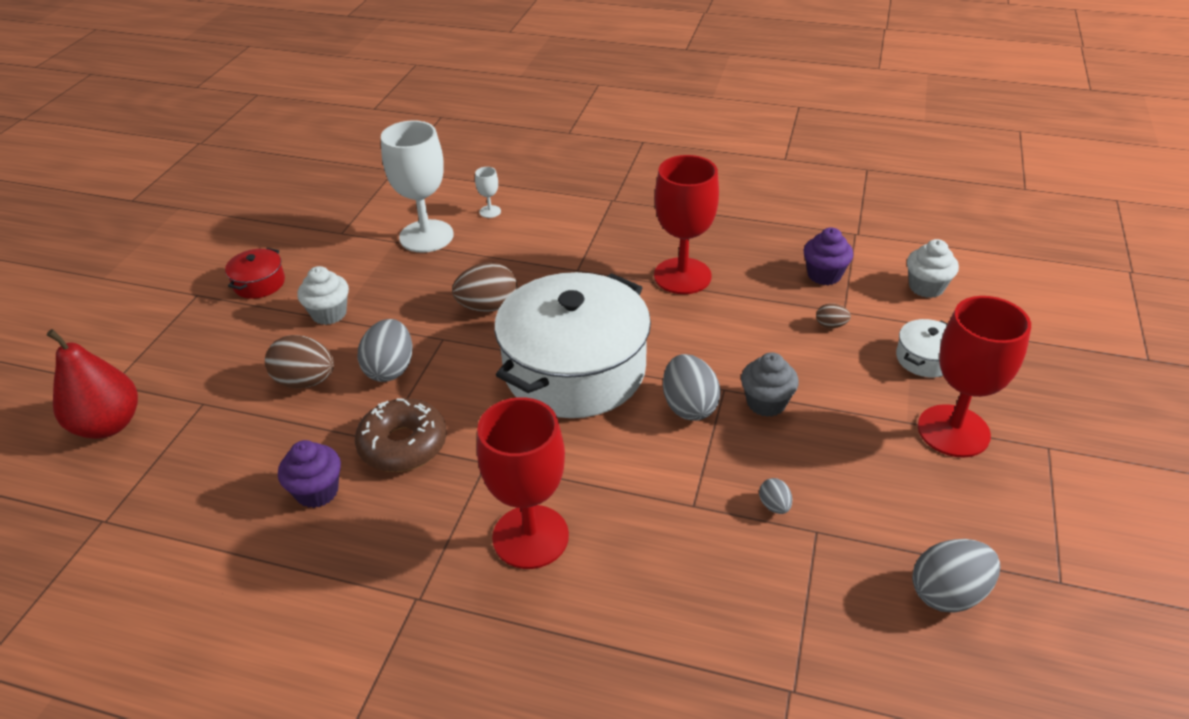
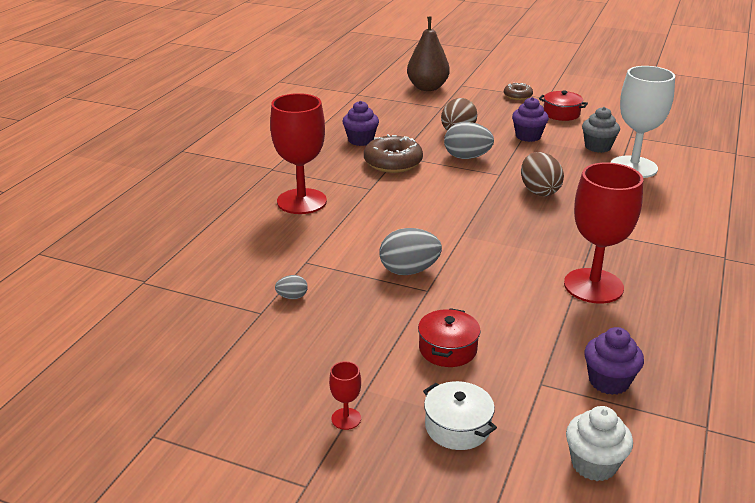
camera: 95 degrees right, 10 degrees down
red pear [47,329,138,439] -> brown pear [407,17,450,91]
white cupcake [297,266,349,325] -> purple cupcake [512,97,549,142]
white goblet [475,167,501,218] -> none
white pot [494,272,651,418] -> none
grey cupcake [741,352,799,417] -> grey cupcake moved to [582,107,620,153]
brown egg [816,303,851,328] -> none
grey egg [912,539,1000,612] -> none
red goblet [918,296,1031,457] -> red goblet [329,361,361,430], size x0.41
none -> red pot [418,308,481,367]
none -> brown donut [504,83,533,100]

